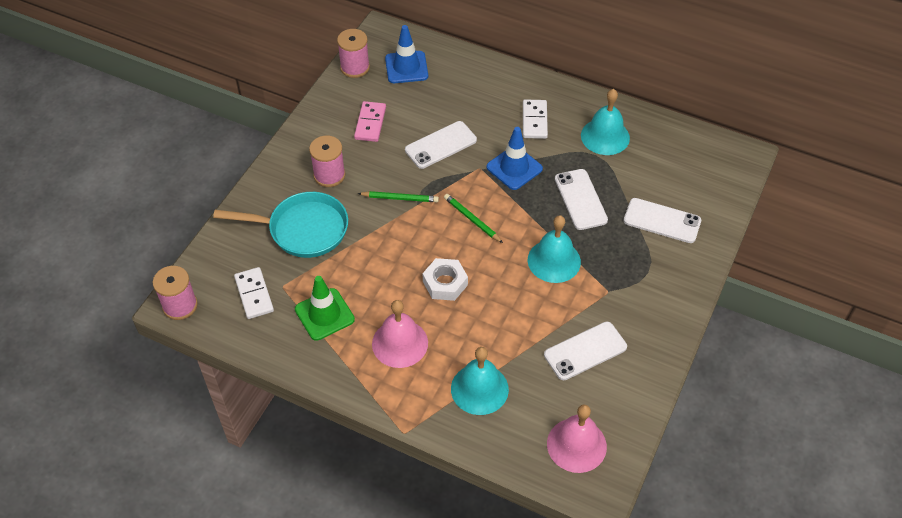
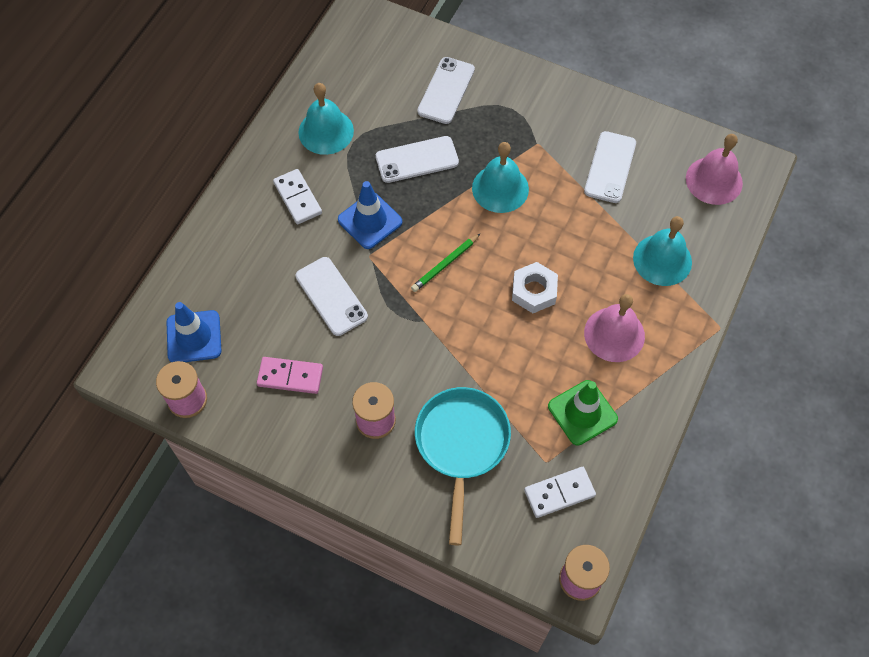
camera: 90 degrees left, 10 degrees up
green pencil [358,191,439,202] -> none
white domino [523,99,548,139] -> white domino turned 60 degrees clockwise [273,169,322,224]
white phone [544,322,627,380] -> white phone turned 45 degrees clockwise [584,131,636,203]

